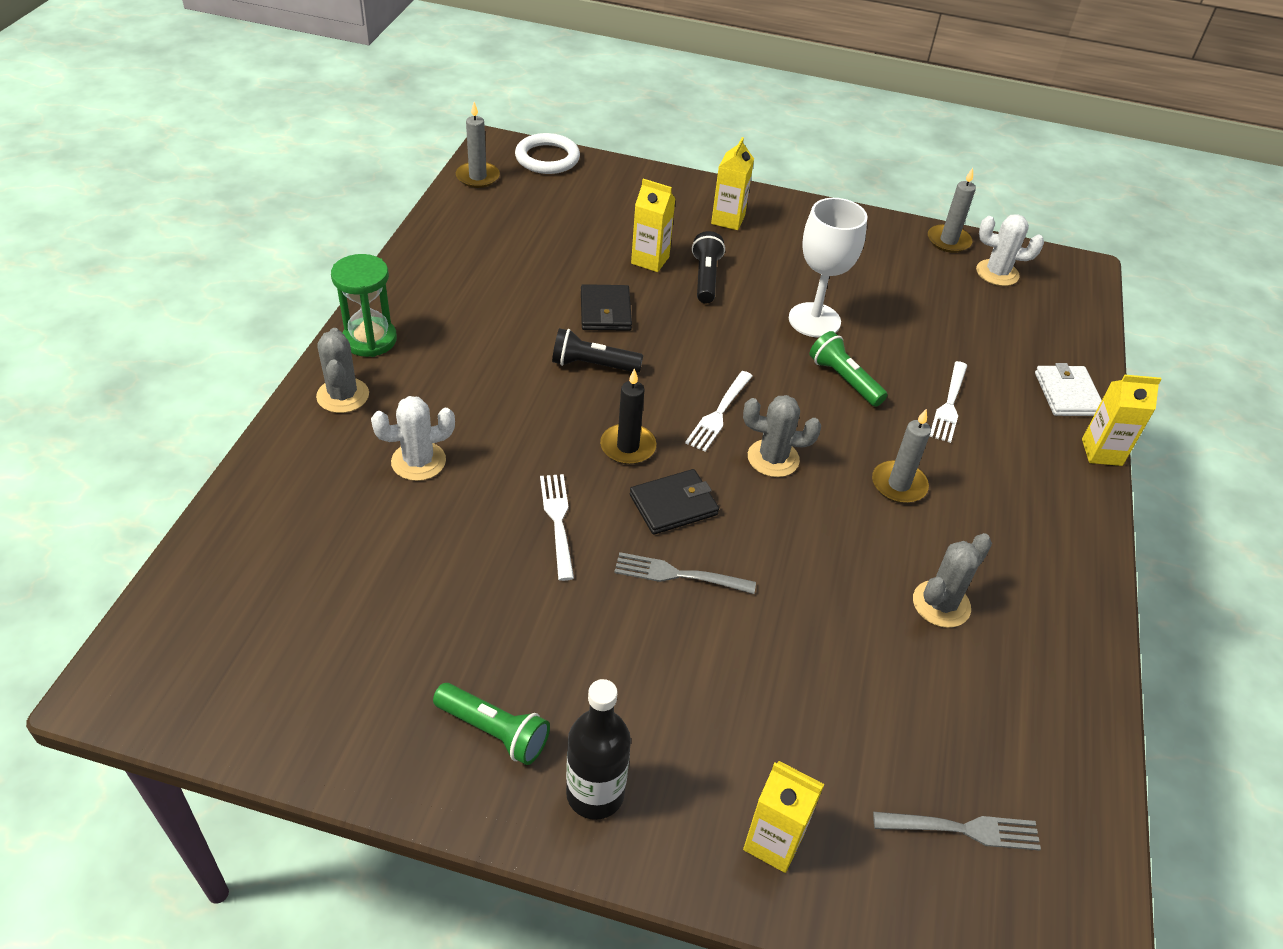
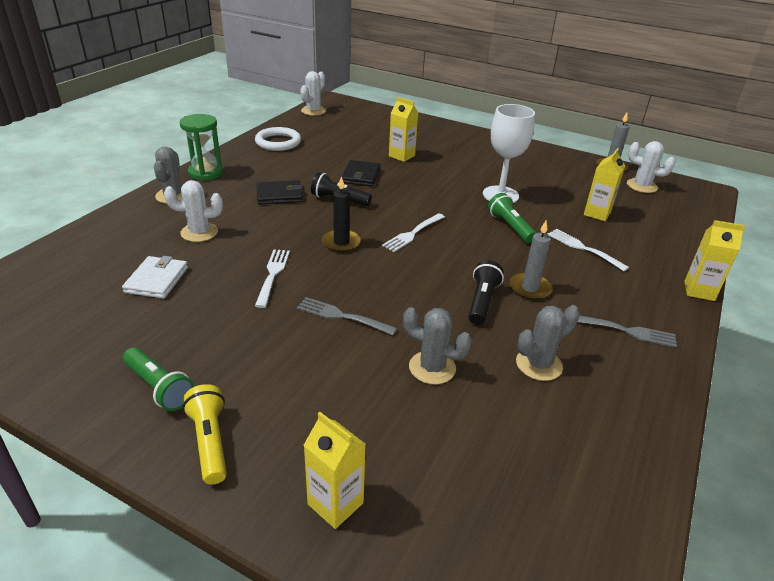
camera: 15 degrees right, 10 degrees down
grey candle [456,102,500,188] -> white cactus [300,71,326,116]
white ring [515,133,580,174] -> white ring moved to [255,127,301,151]
black bottle [566,679,631,820] -> yellow flashlight [183,384,227,485]
black wallet [630,469,719,535] -> black wallet moved to [256,180,303,205]
black flashlight [692,231,725,303] -> black flashlight moved to [468,260,504,325]
yellow carton [711,137,754,230] -> yellow carton moved to [584,148,625,221]
grey cactus [743,395,821,477] -> grey cactus moved to [403,307,472,384]
grey fork [873,812,1041,851] -> grey fork moved to [578,316,677,347]
white fork [930,361,967,443] -> white fork turned 105 degrees clockwise [547,229,629,271]
white wallet [1035,363,1102,416] -> white wallet moved to [122,256,188,299]

